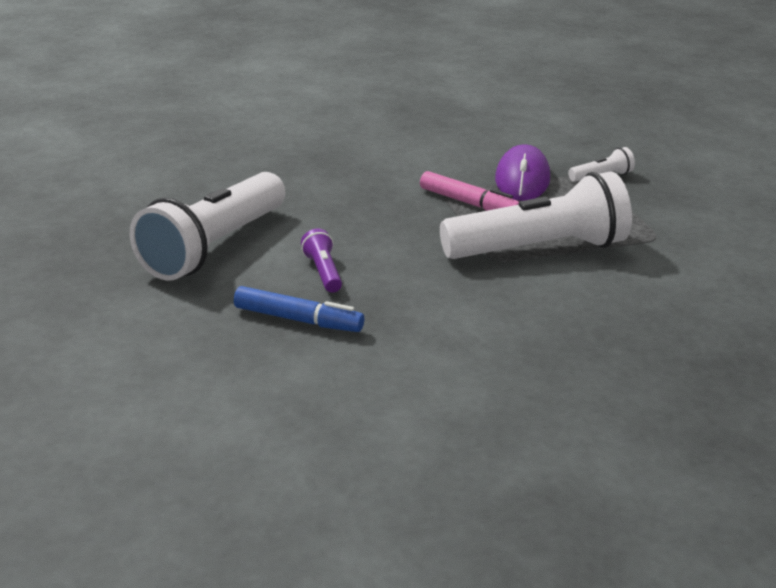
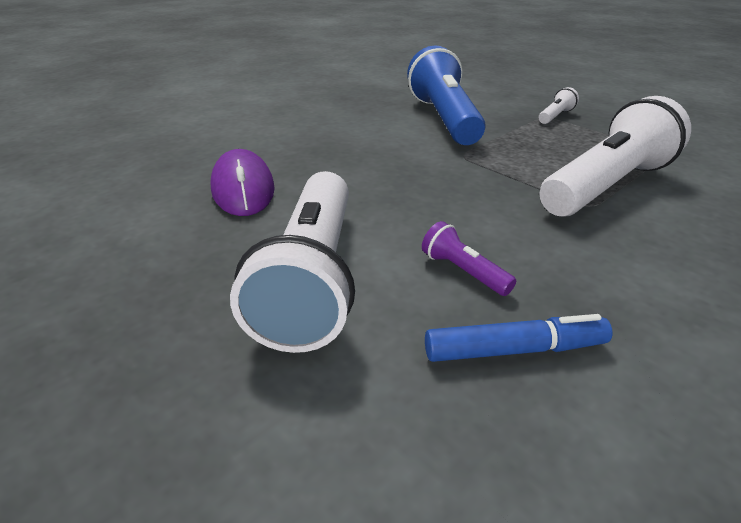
camera: 25 degrees left, 5 degrees up
pink marker [420,171,519,211] -> none
purple mouse [495,144,550,201] -> purple mouse moved to [210,149,275,216]
none -> blue flashlight [407,45,486,145]

